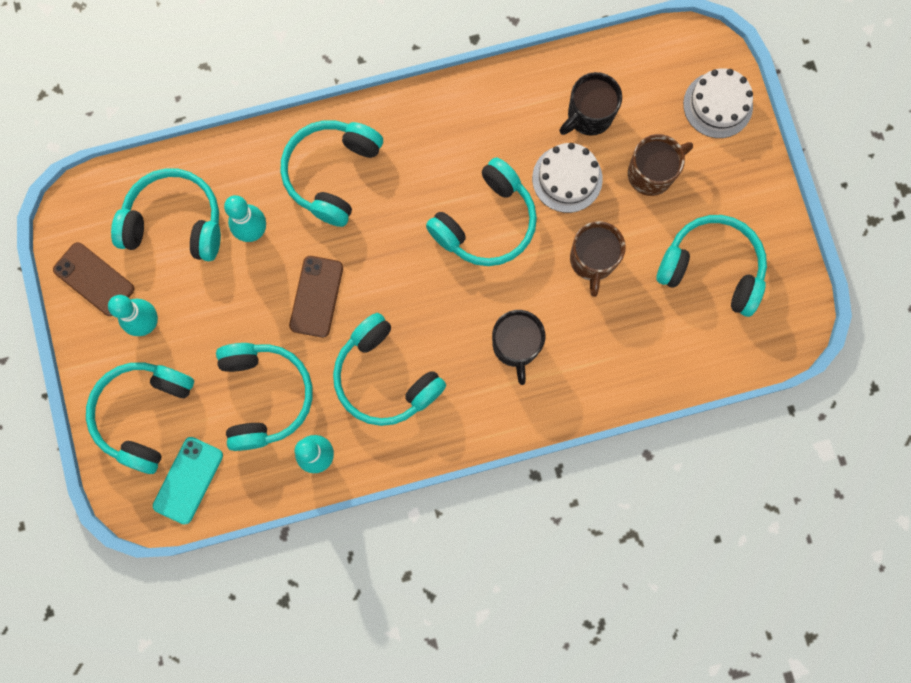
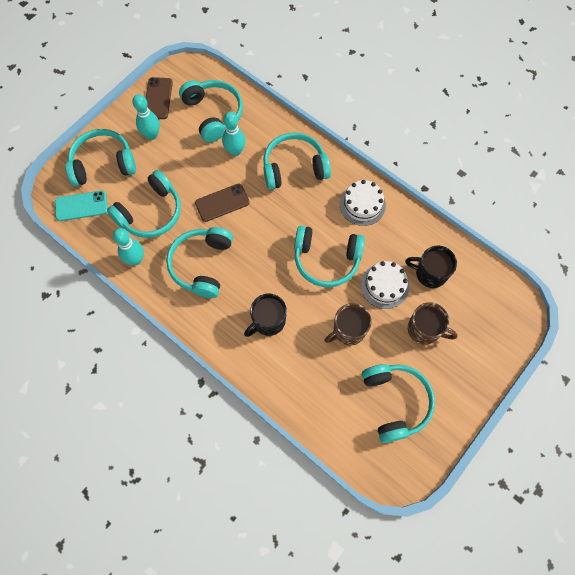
camera: 55 degrees right, 10 degrees down
white cake [683,68,753,138] -> white cake moved to [340,180,386,226]

